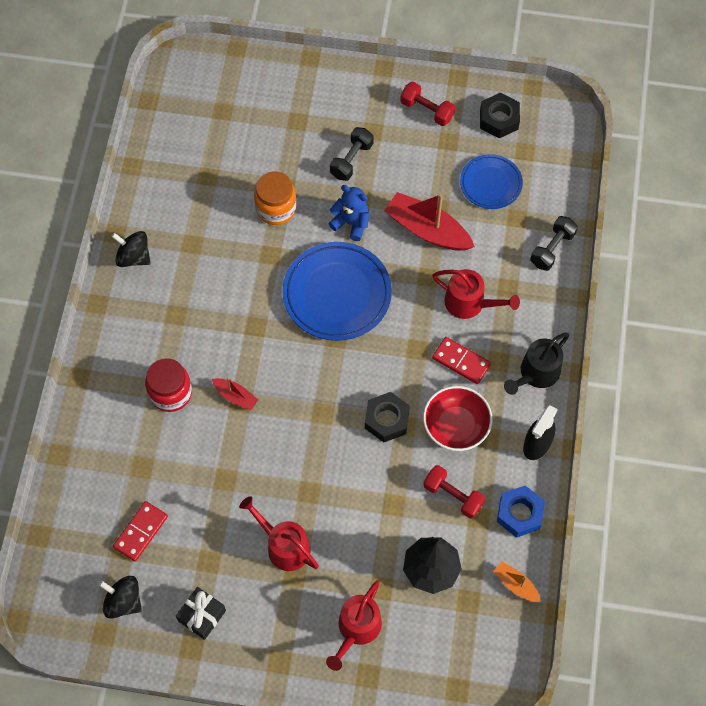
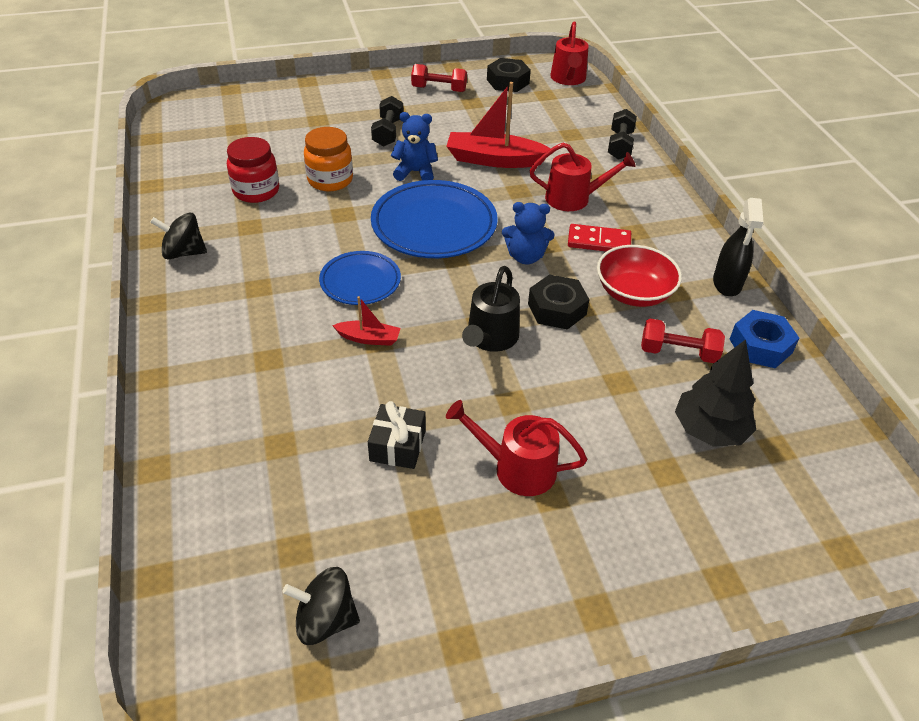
camera: 25 degrees left, 20 degrees down
red domino [113,501,168,562] -> none
red jar [145,358,192,412] -> red jar moved to [227,137,279,203]
black gift [176,587,226,640] -> black gift moved to [368,401,426,469]
red watering can [326,580,382,671] -> red watering can moved to [550,21,589,85]
blue plate [460,154,523,209] -> blue plate moved to [319,251,401,305]
orange boat [493,561,541,602] -> none
black watering can [504,333,569,395] -> black watering can moved to [462,266,520,352]
none -> blue teddy bear [502,202,554,264]

